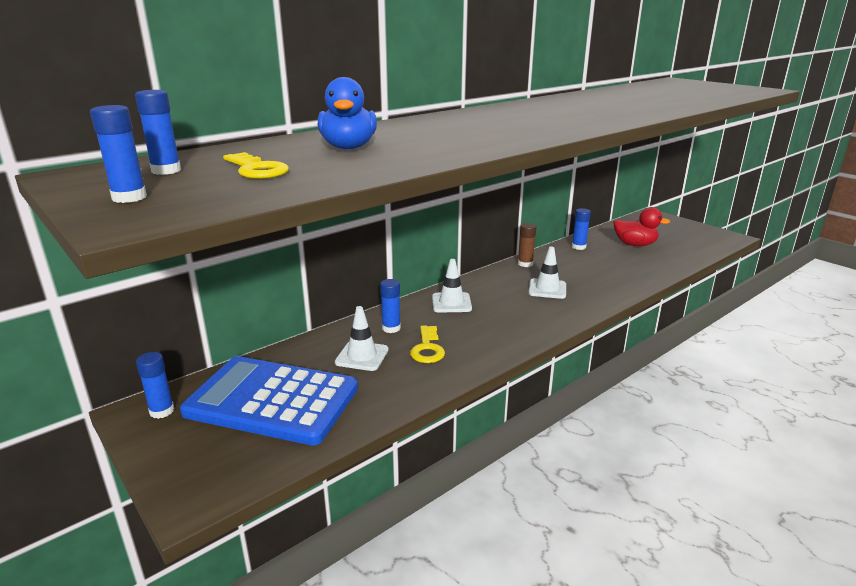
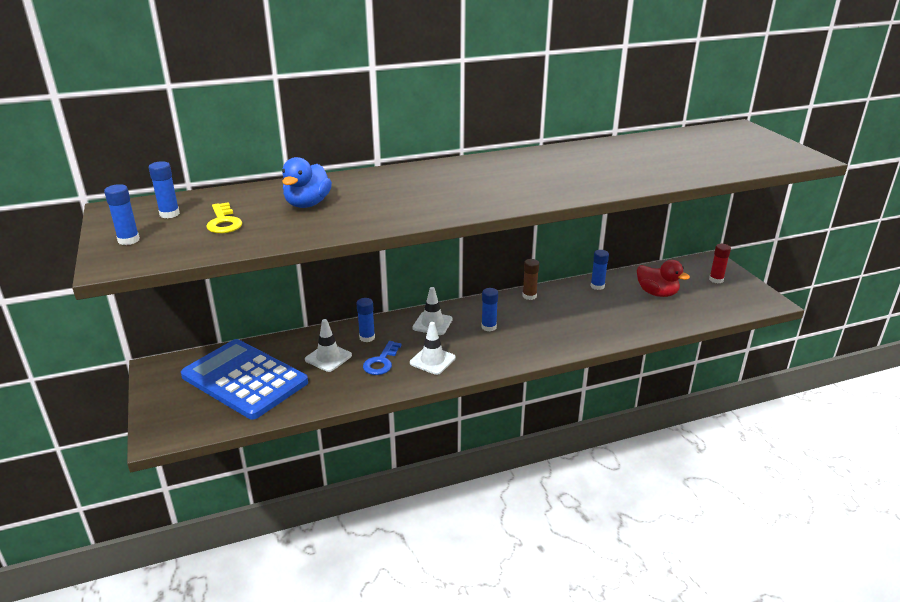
camera: 20 degrees right, 5 degrees up
blue glue stick [136,352,174,419] -> blue glue stick moved to [481,288,498,331]
yellow key [410,325,445,363] -> blue key [363,341,401,375]
white traffic cone [528,246,566,299] -> white traffic cone moved to [410,322,456,375]
none -> red glue stick [709,244,731,283]

